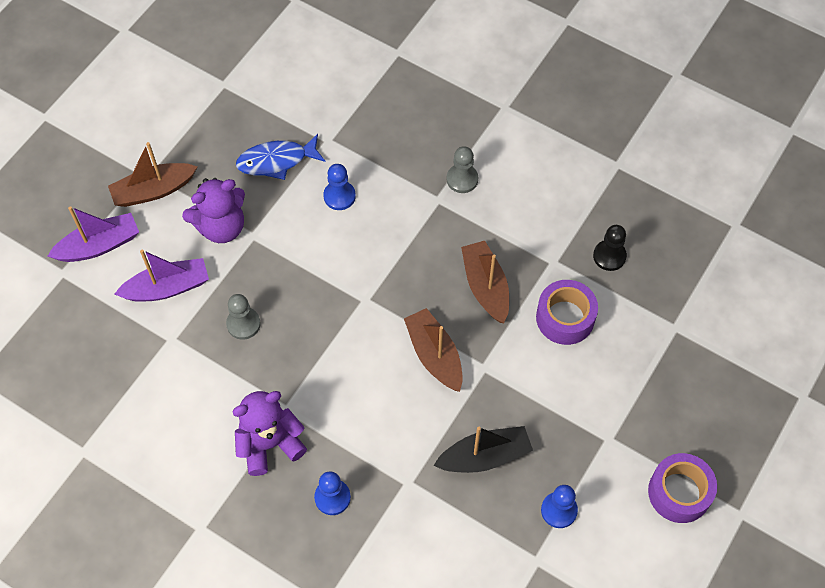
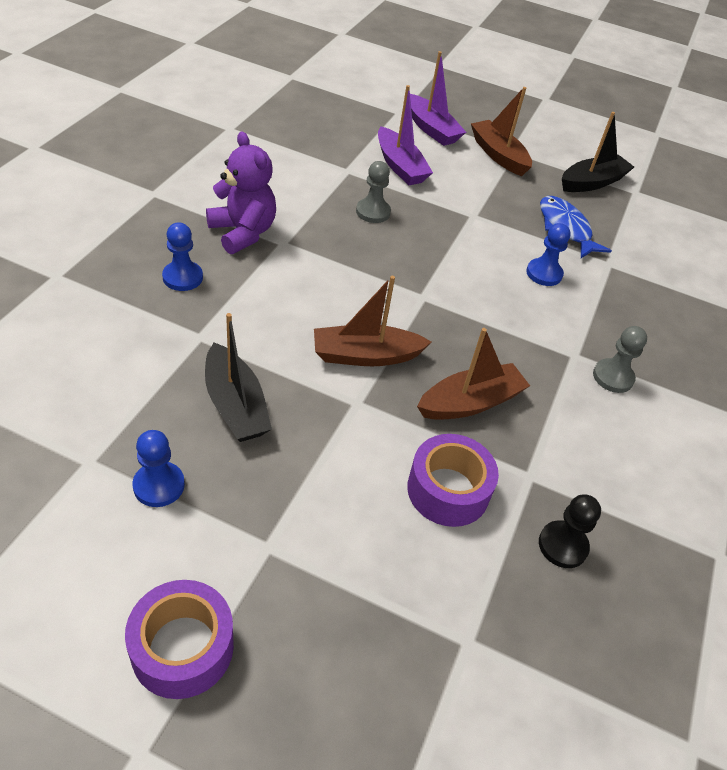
camera: 75 degrees right, 15 degrees down
purple teddy bear [182,178,245,243] -> none
brown boat [404,308,463,392] -> brown boat turned 150 degrees counterclockwise [314,276,431,366]
none -> black boat [562,112,634,192]

